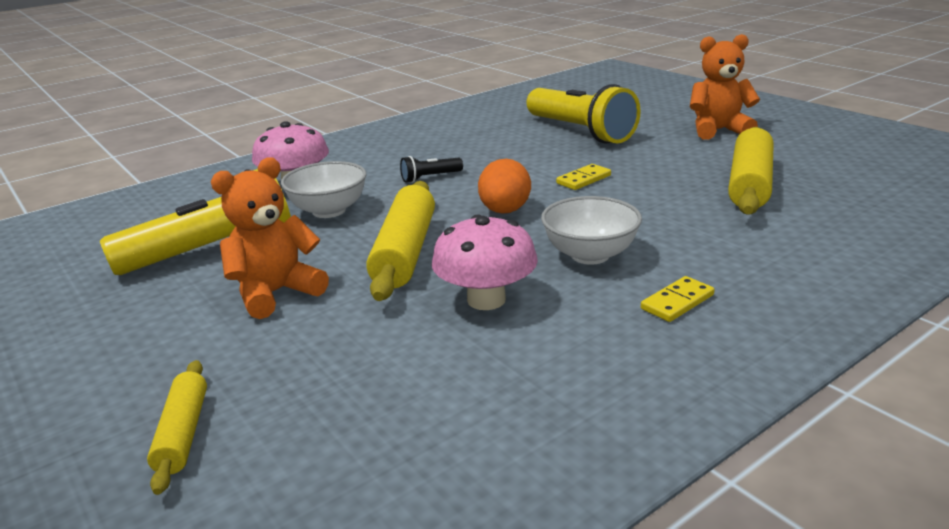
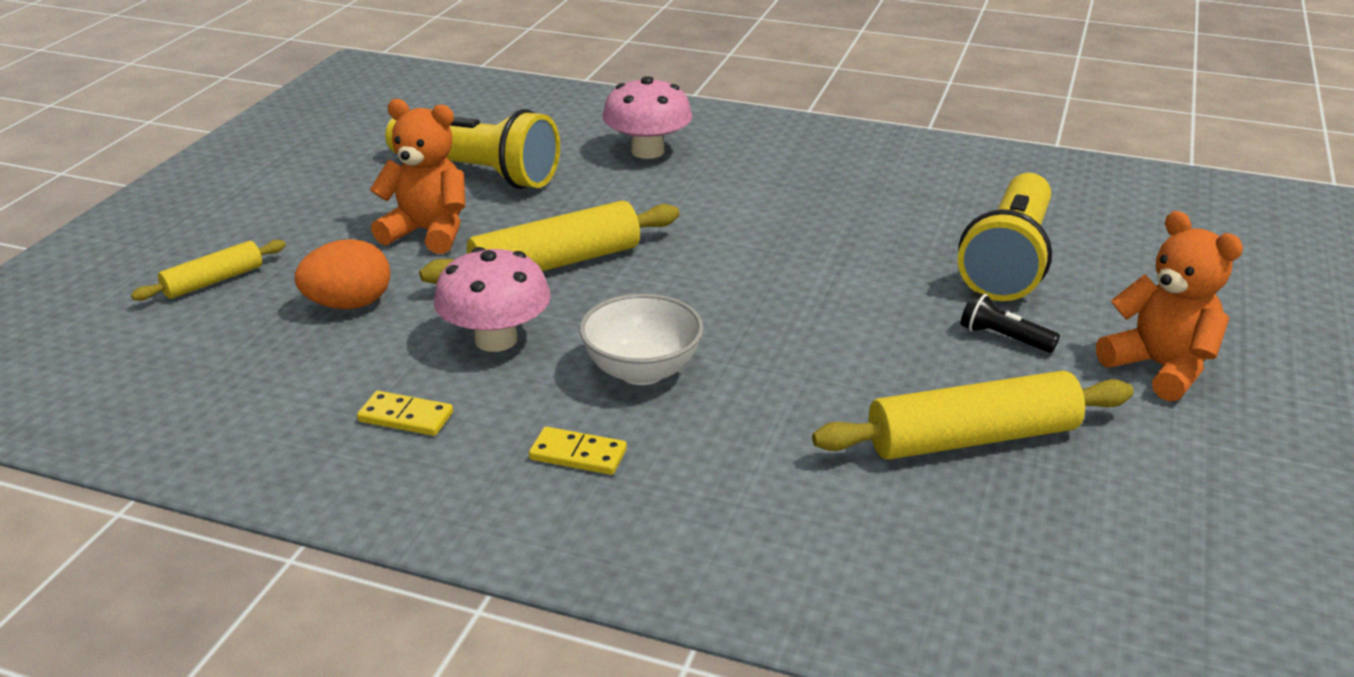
camera: 55 degrees right, 5 degrees up
white bowl [281,161,366,218] -> none
black flashlight [400,156,463,183] -> black flashlight moved to [961,291,1060,353]
orange egg [478,159,531,214] -> orange egg moved to [295,239,390,309]
yellow domino [556,164,611,190] -> yellow domino moved to [357,391,453,436]

